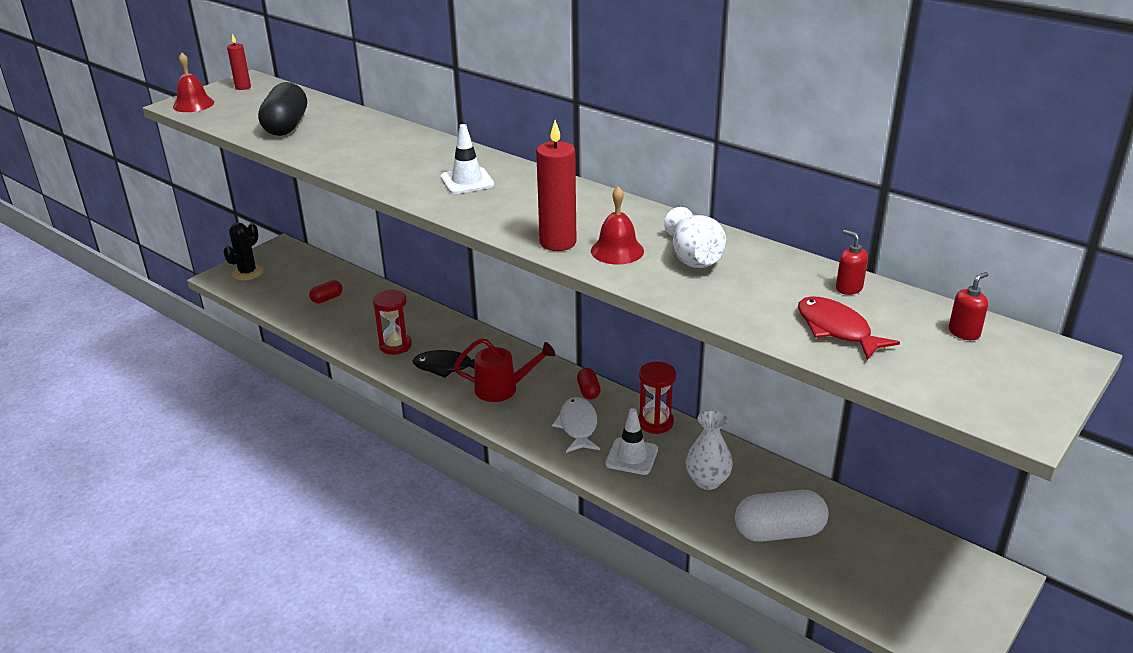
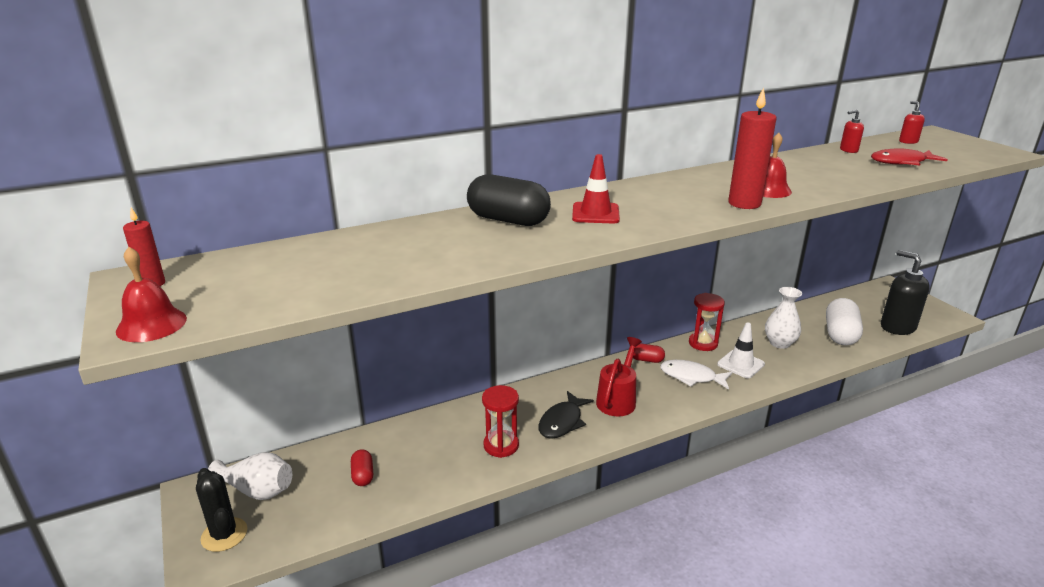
camera: 65 degrees left, 5 degrees down
black capsule [258,82,307,136] -> black capsule moved to [467,174,551,226]
white traffic cone [441,124,494,194] -> red traffic cone [572,154,620,223]
white vase [664,207,726,268] -> white vase moved to [208,452,292,500]
none -> black soap dispenser [881,250,930,335]

